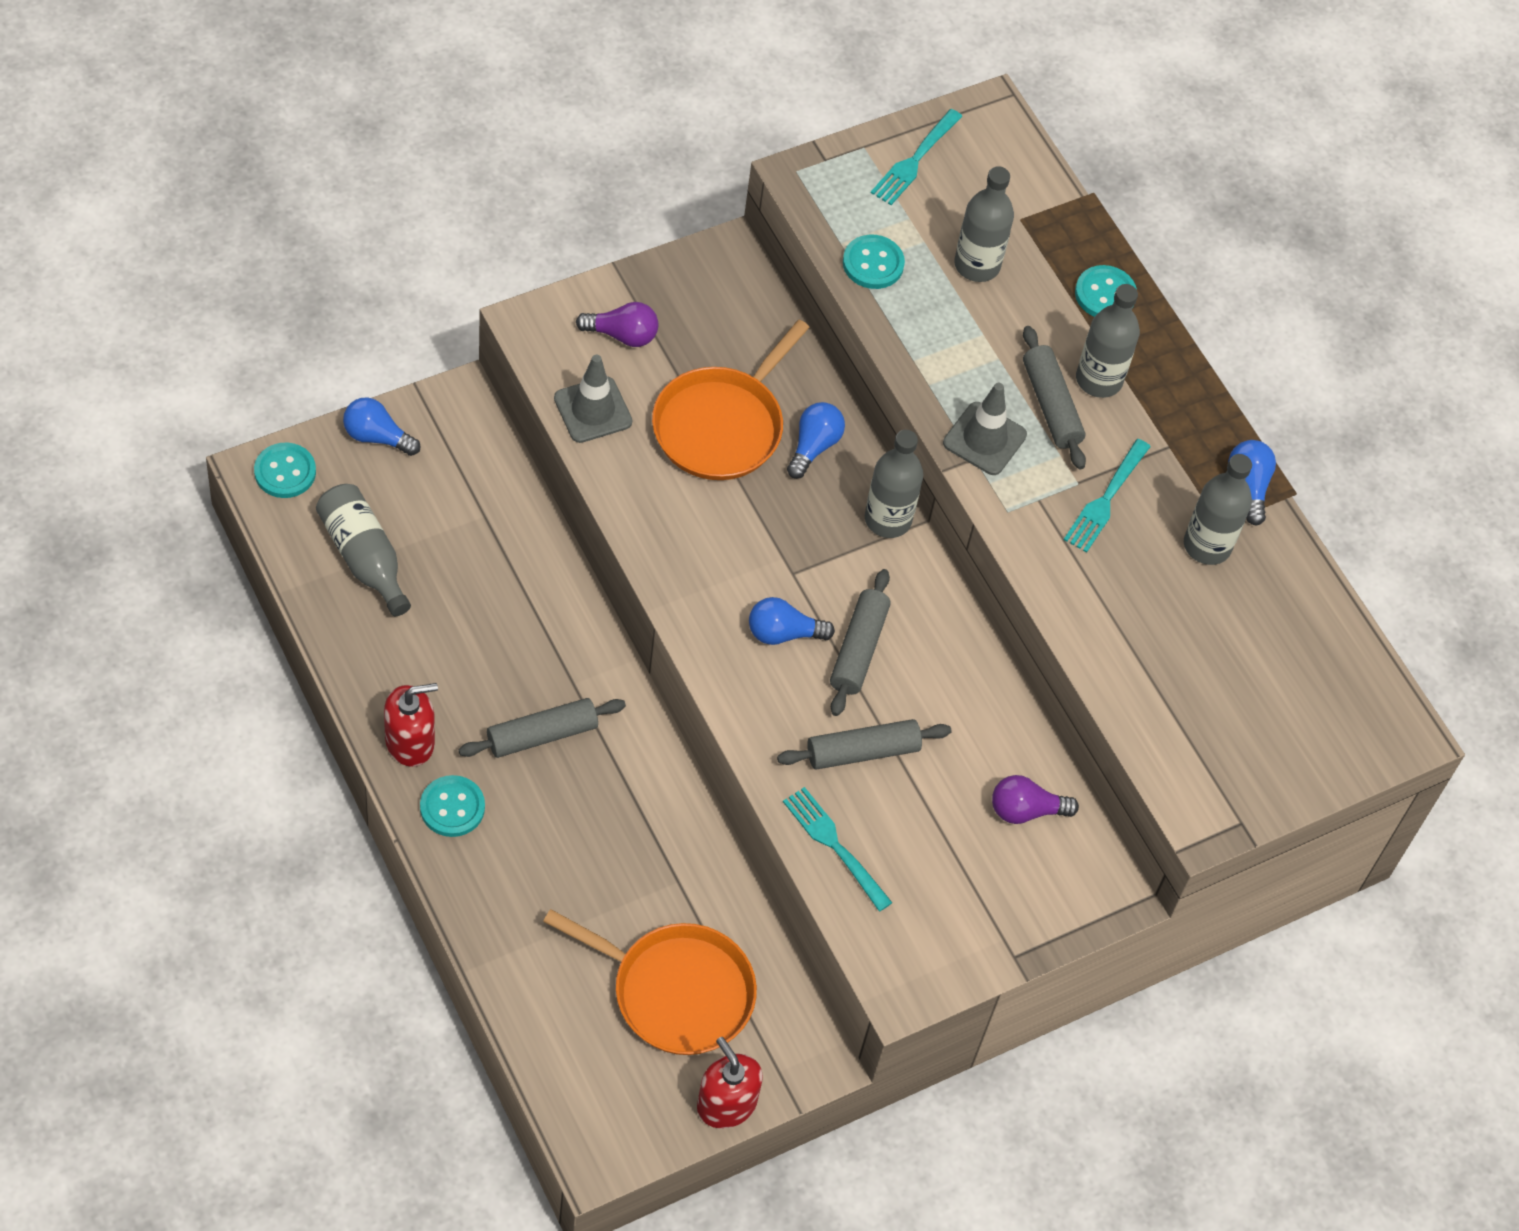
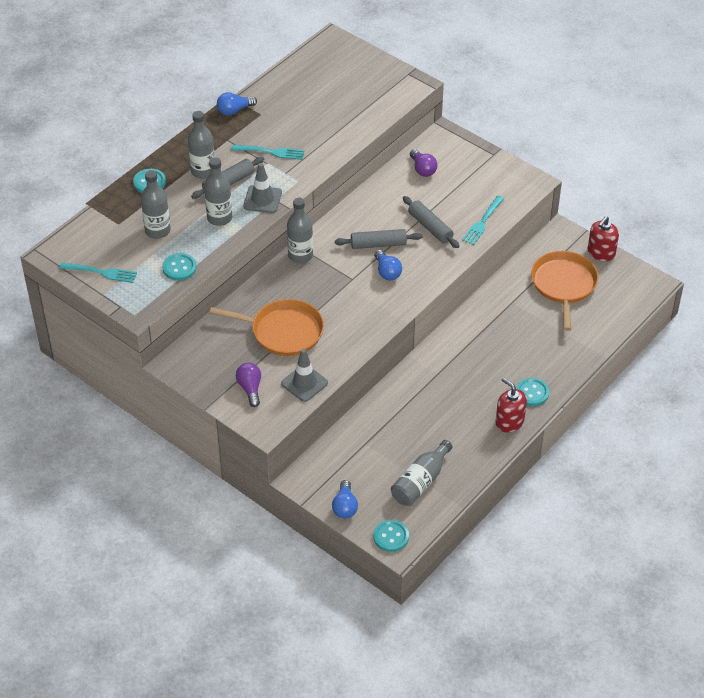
camera: 105 degrees left, 10 degrees down
grey rolling pin [458,698,626,758] -> none
blue light bulb [787,402,845,479] -> none
grey bottle [1184,454,1252,565] -> grey bottle moved to [204,157,232,226]

